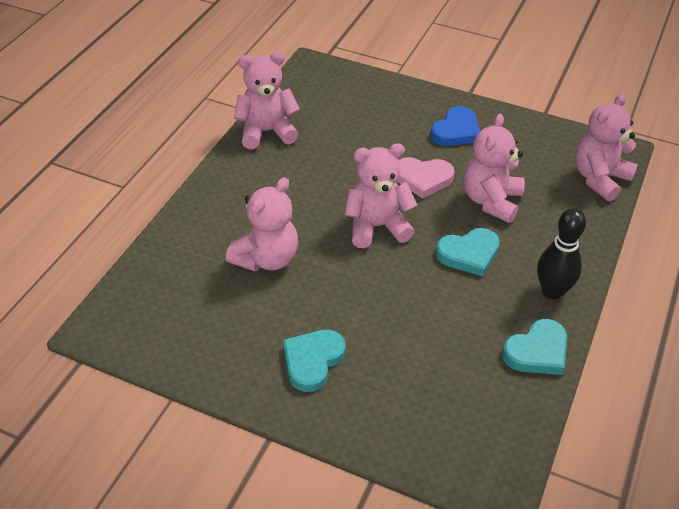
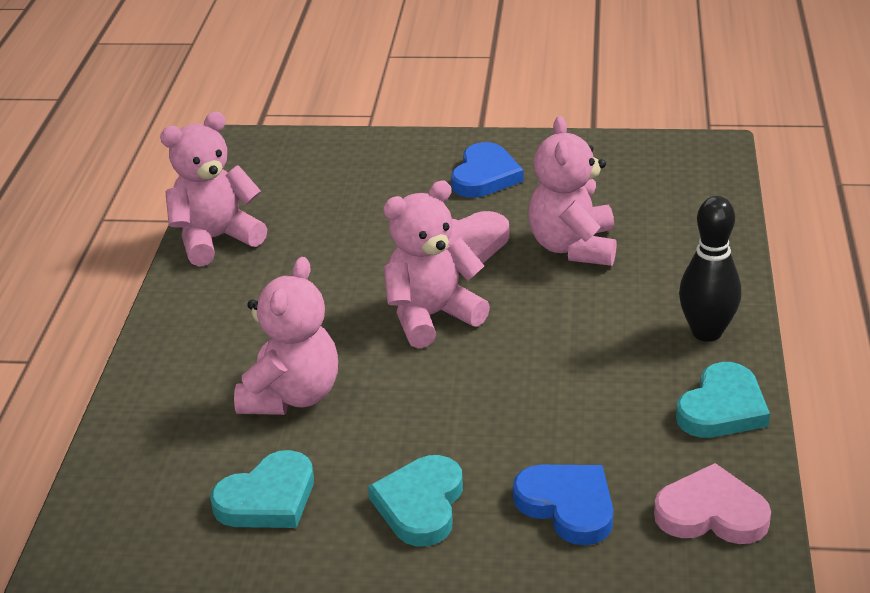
camera: 15 degrees left, 10 degrees down
turquoise heart [436,228,500,277] -> turquoise heart moved to [210,450,314,528]
pink teddy bear [575,93,638,201] -> none
none -> blue heart [513,465,613,545]
none -> pink heart [654,463,771,544]

